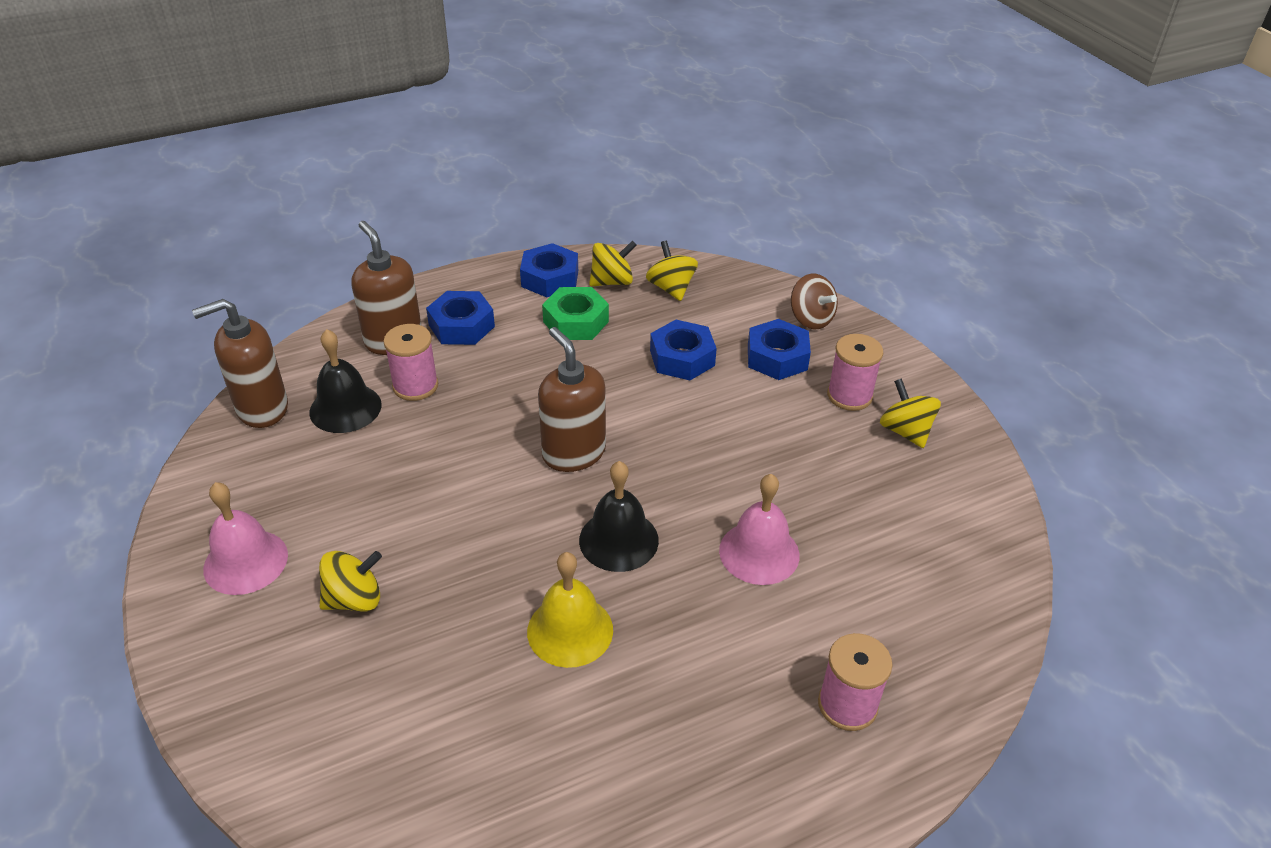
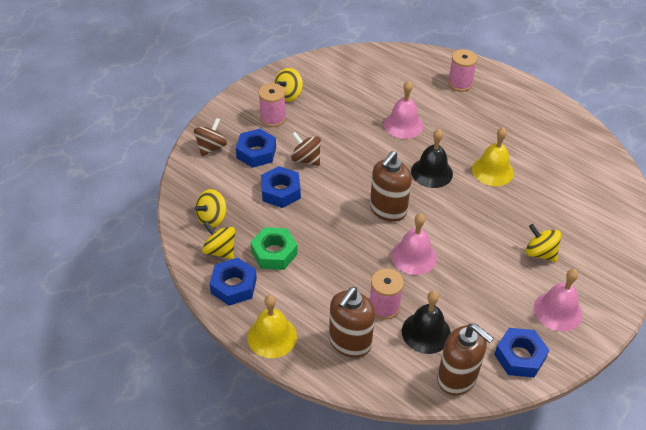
camera: 115 degrees left, 5 degrees up
blue nut [426,291,495,345] -> blue nut moved to [494,328,549,377]
none -> yellow bell [248,295,297,358]
none -> brown spinning top [291,132,321,166]
none -> pink bell [391,214,437,275]

